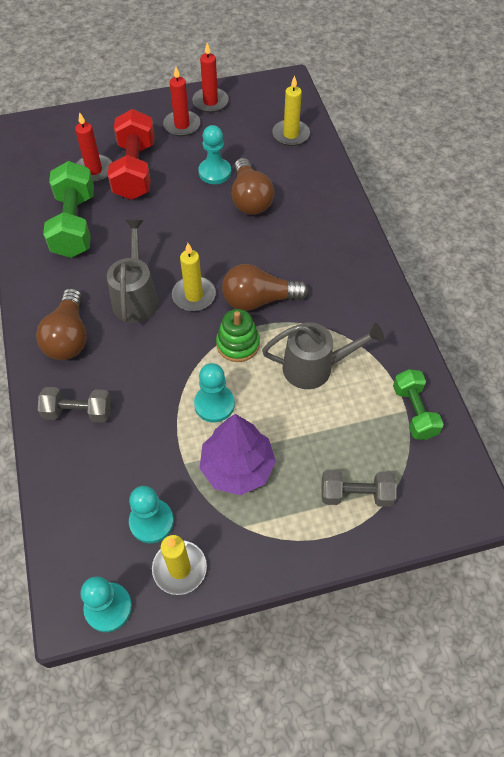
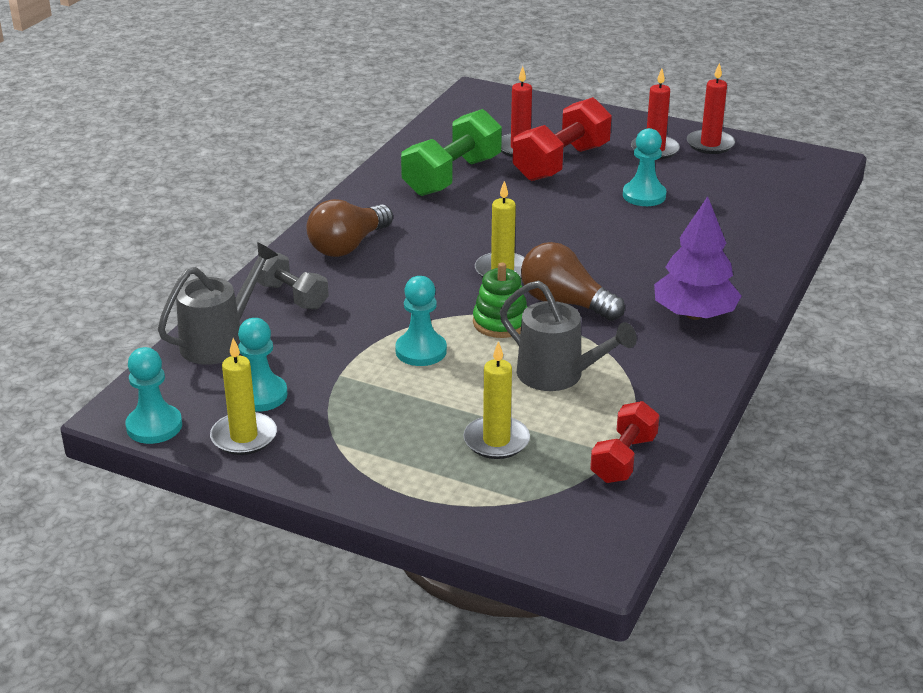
camera: 40 degrees right, 25 degrees down
grey watering can [107,220,158,323] -> grey watering can moved to [158,242,278,365]
purple tree [200,414,276,495] -> purple tree moved to [654,196,741,320]
brown light bulb [232,158,274,215] -> none
yellow candle [272,75,310,146] -> yellow candle moved to [463,341,530,459]
grey dumbbell [321,470,397,507] -> none
green dumbbell [393,369,443,440] -> red dumbbell [590,401,659,483]

